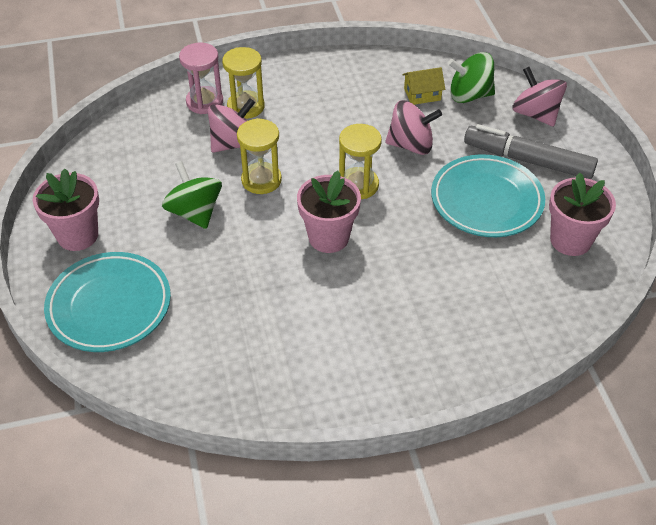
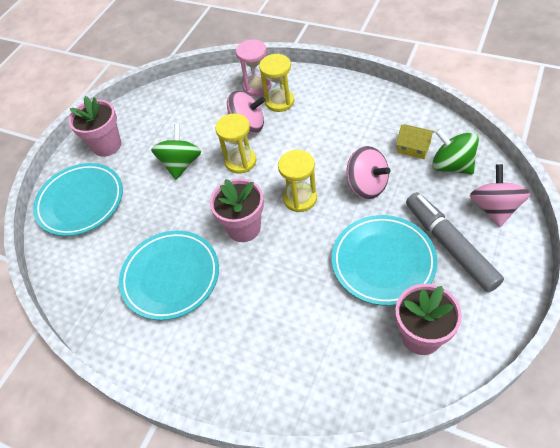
camera: 45 degrees right, 5 degrees up
none -> turquoise plate [119,231,219,320]

